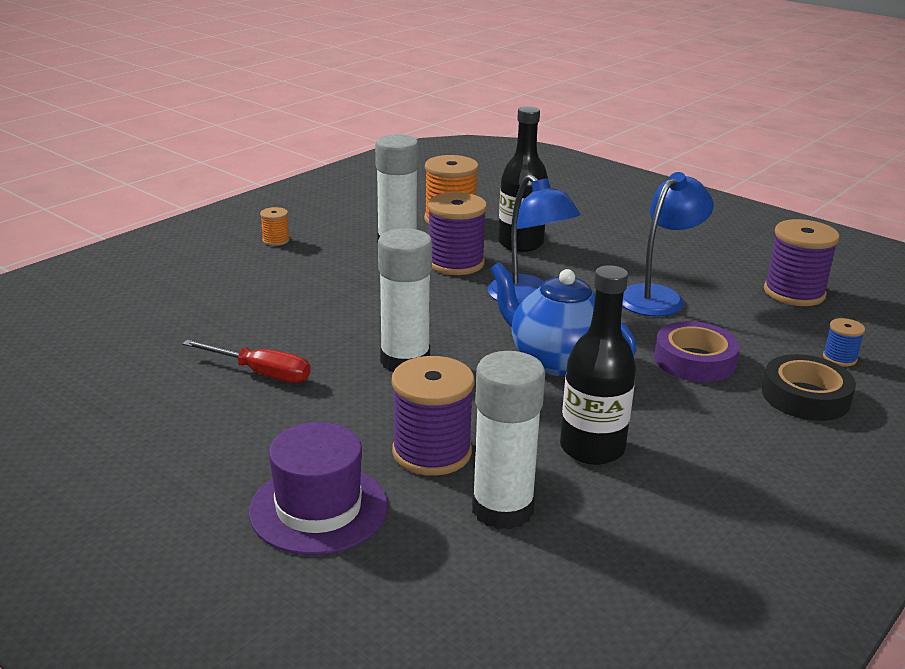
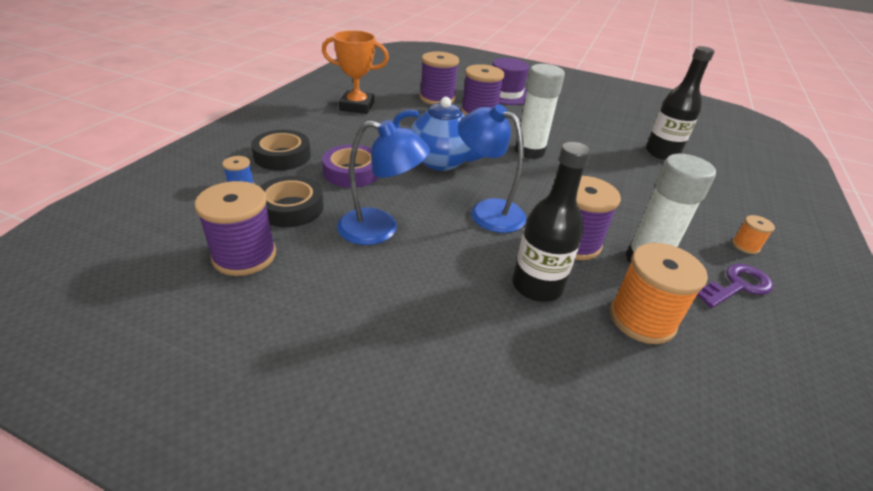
camera: 160 degrees right, 10 degrees up
red screwdriver [182,340,311,383] -> none
white glue stick [472,351,545,530] -> purple spool [420,51,459,105]
black bottle [560,265,636,465] -> black bottle moved to [646,46,715,160]
blue lamp [622,172,714,317] -> blue lamp turned 105 degrees counterclockwise [337,120,430,245]
none -> black tape [260,176,324,227]
none -> orange trophy [322,30,389,114]
none -> purple key [697,264,773,308]

